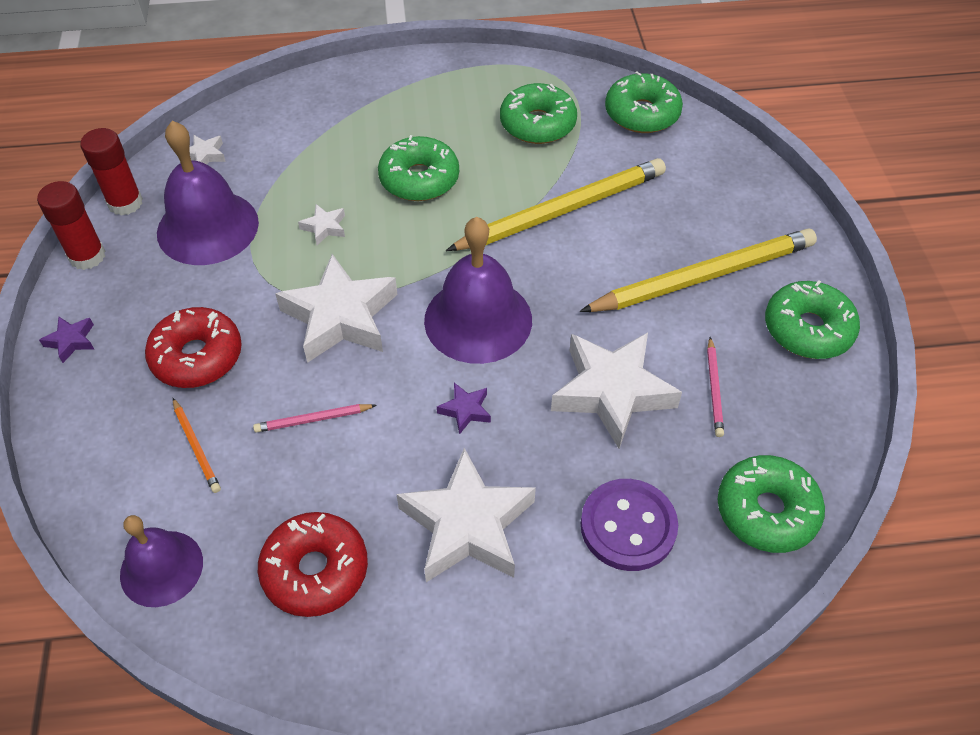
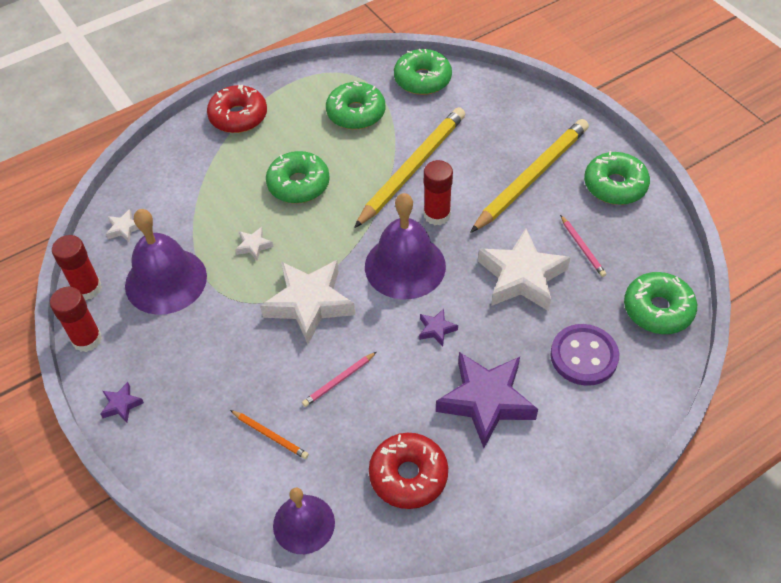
camera: 25 degrees left, 0 degrees up
red donut [145,307,242,388] -> red donut moved to [207,85,267,133]
white star [396,448,536,582] -> purple star [436,352,538,448]
none -> red glue stick [424,160,453,225]

